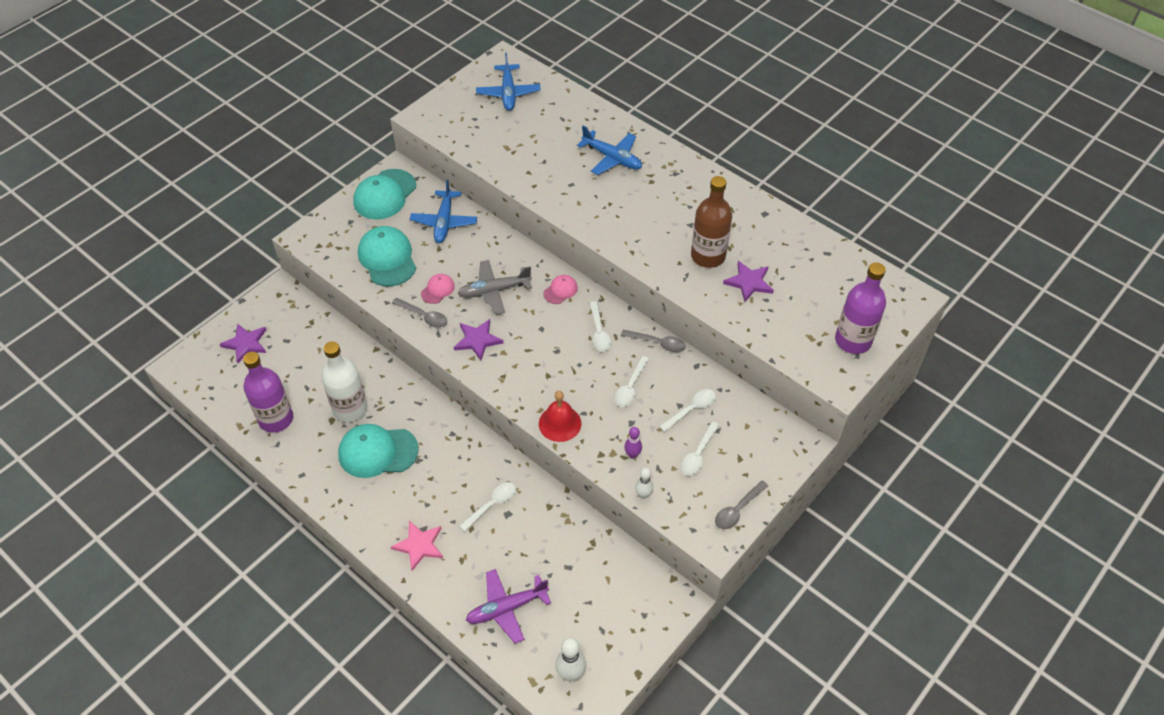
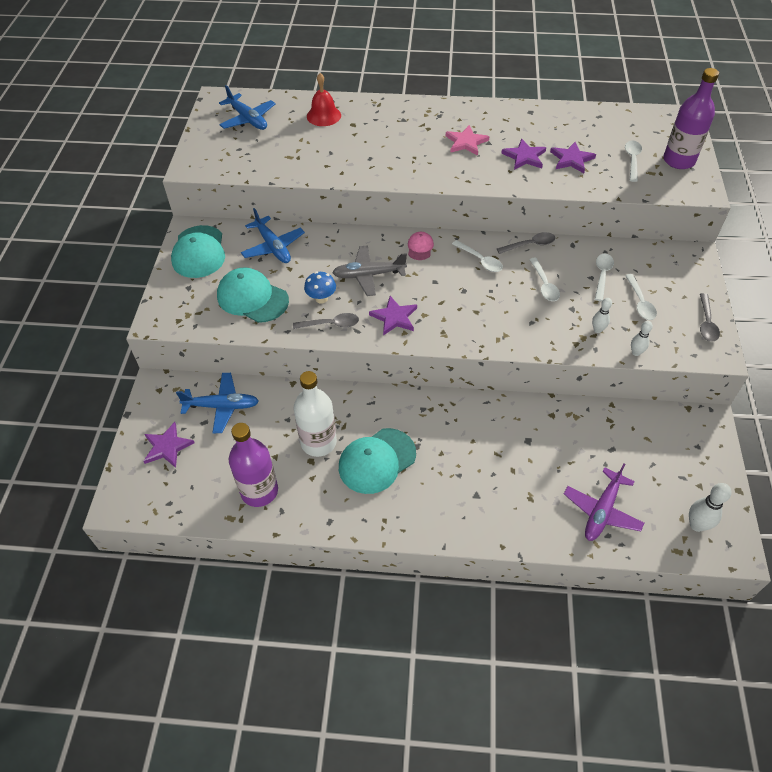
camera: 35 degrees left, 0 degrees up
pink star [391,521,443,571] -> pink star moved to [446,125,490,155]
pink cap [421,274,455,304] -> blue mushroom [304,271,336,304]
grey plane [457,260,532,314] -> grey plane turned 45 degrees clockwise [332,245,407,296]
white spoon [459,482,516,532] -> white spoon moved to [625,141,642,182]
red bell [539,391,581,442] -> red bell moved to [307,73,341,126]
blue plane [577,126,642,175] -> blue plane moved to [176,373,259,433]
purple bowling pin [624,427,642,458] -> white bowling pin [592,298,612,333]
brown bottle [691,176,732,268] -> purple star [501,139,546,170]

